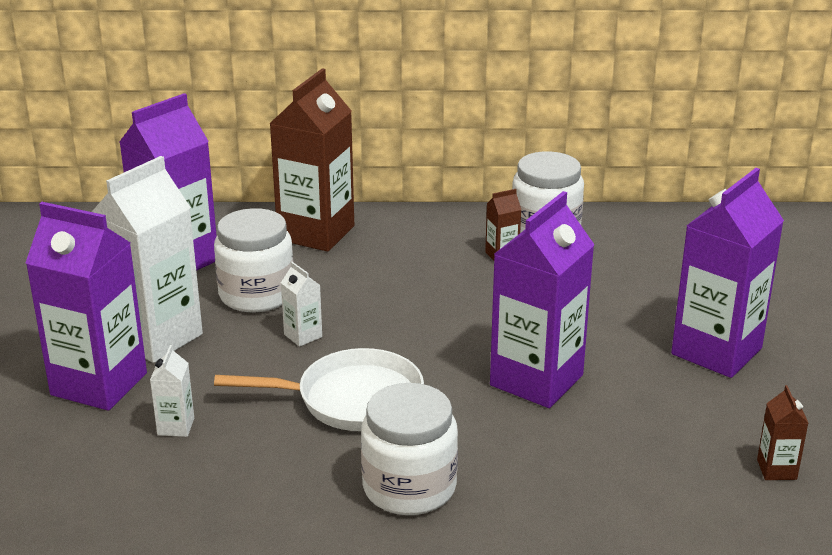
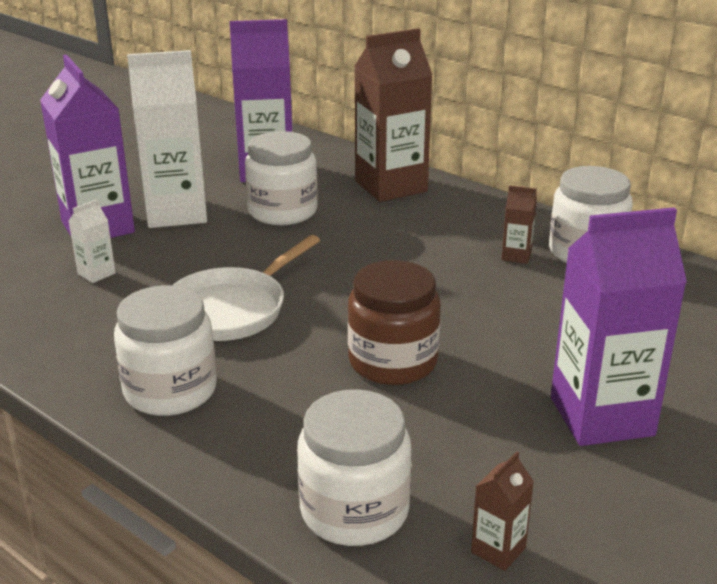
camera: 40 degrees right, 0 degrees up
white pan [214,348,424,431] -> white pan turned 90 degrees clockwise [173,235,320,341]
white carton [281,262,322,347] -> none
purple carton [490,191,595,408] -> brown jar [348,260,441,385]
none -> white jar [297,389,412,546]

